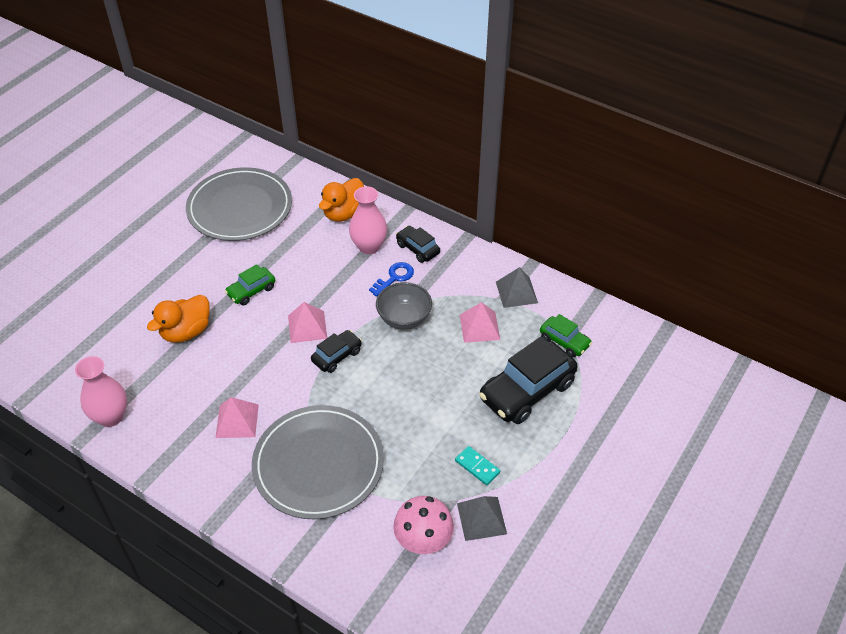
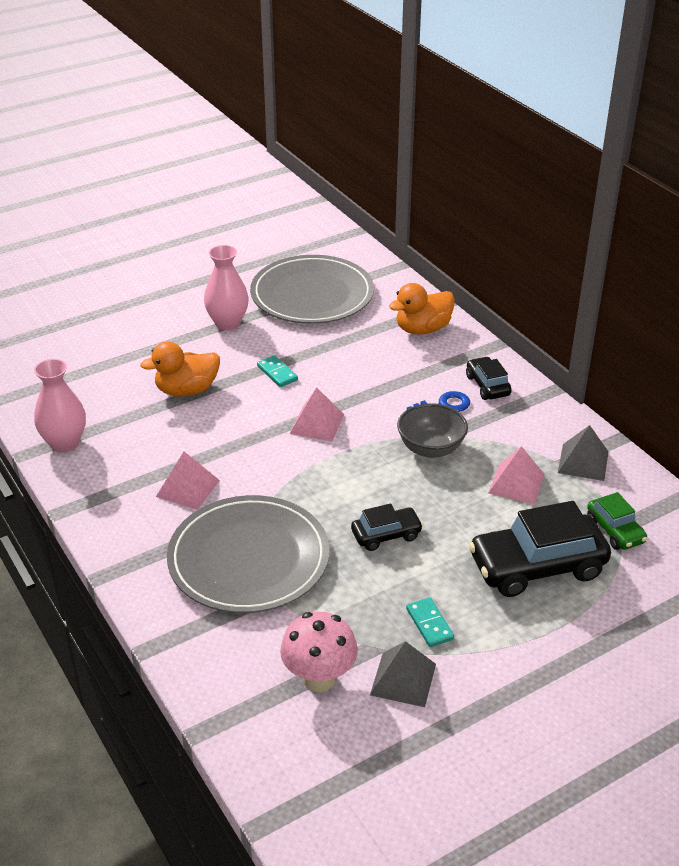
camera: 25 degrees right, 10 degrees down
green car [225,264,275,305] -> turquoise domino [257,355,298,387]
black car [311,330,362,373] -> black car moved to [351,504,423,551]
pink vase [349,186,387,254] -> pink vase moved to [204,245,249,331]

